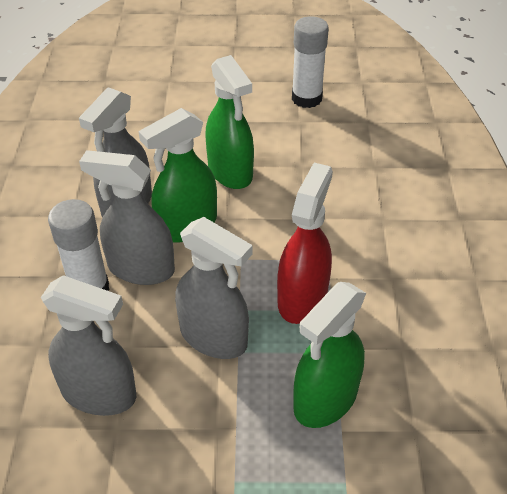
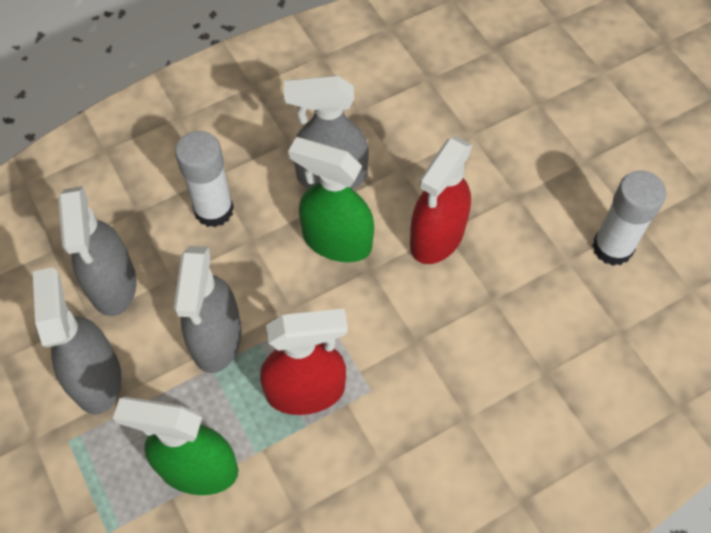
camera: 60 degrees right, 15 degrees up
grey spray bottle [79,150,175,285] -> grey spray bottle moved to [33,267,121,414]
green spray bottle [205,55,254,189] -> red spray bottle [410,137,473,264]

